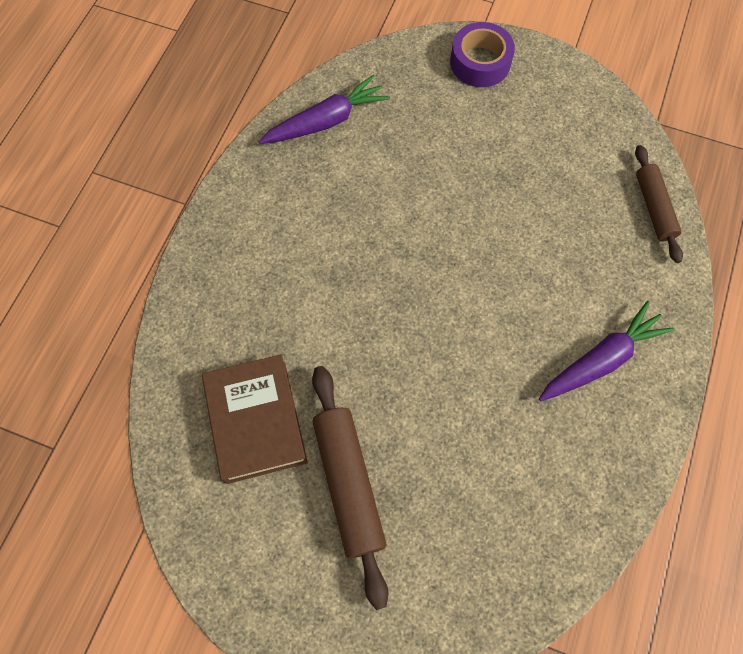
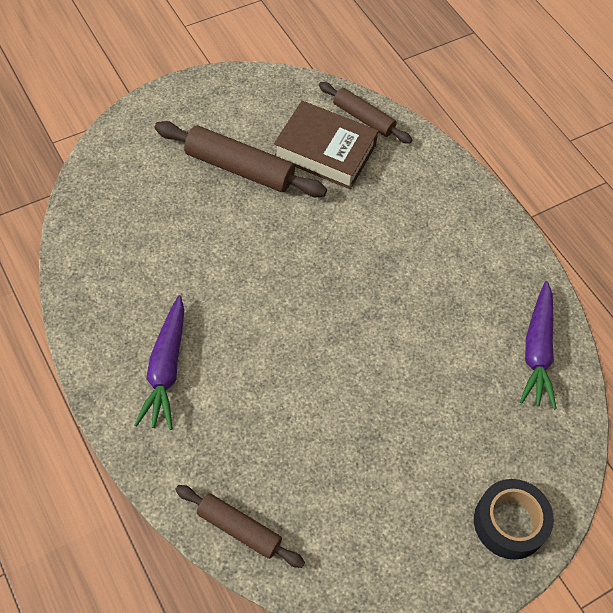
camera: 125 degrees right, 10 degrees down
purple tape [450,22,515,87] -> black tape [474,479,554,560]
none -> brown rolling pin [319,82,412,144]

